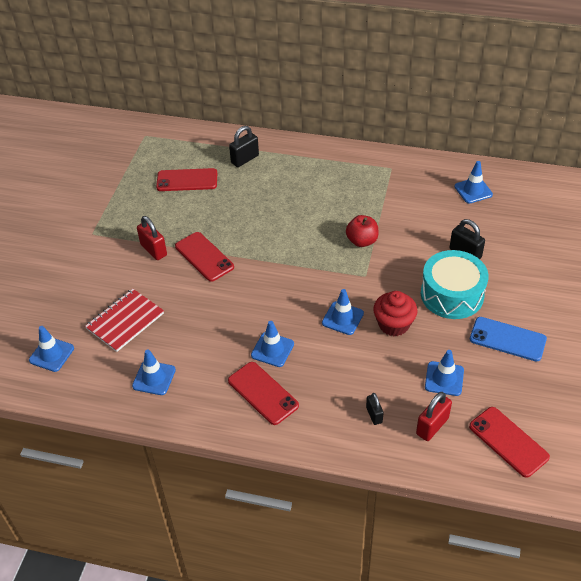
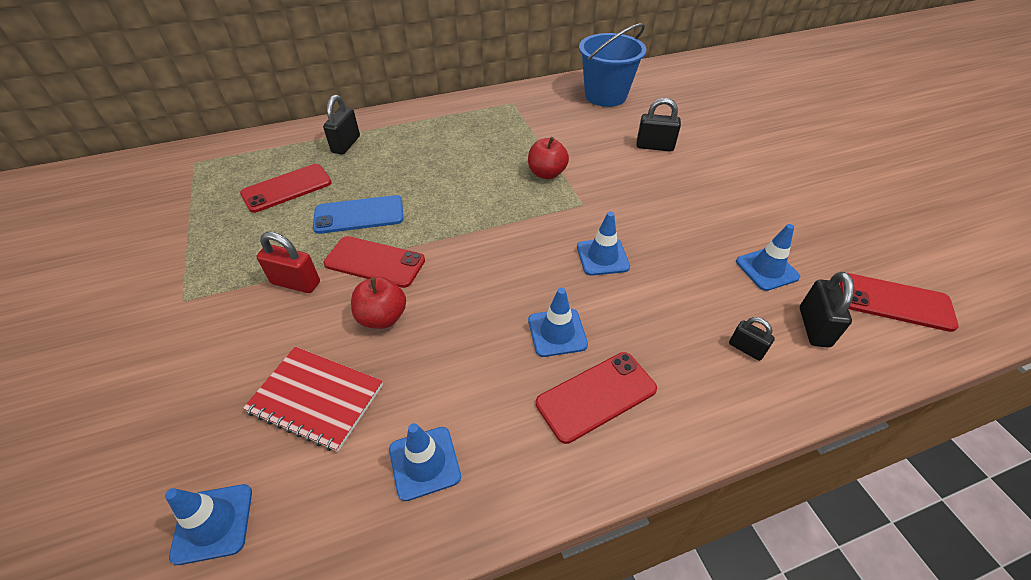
camera: 35 degrees left, 0 degrees up
red notebook [85,289,164,352] -> red notebook turned 75 degrees counterclockwise [243,347,383,452]
red phone [228,362,299,425] -> red phone turned 45 degrees counterclockwise [536,352,657,444]
red cupcake [373,291,418,336] -> none
red padlock [416,392,452,441] -> black padlock [800,272,854,348]
turquoise drum [421,250,489,319] -> none
blue traffic cone [454,161,493,203] -> blue bucket [579,23,646,107]
blue phone [470,317,547,362] -> blue phone moved to [313,195,403,234]
none -> red apple [351,276,406,329]

